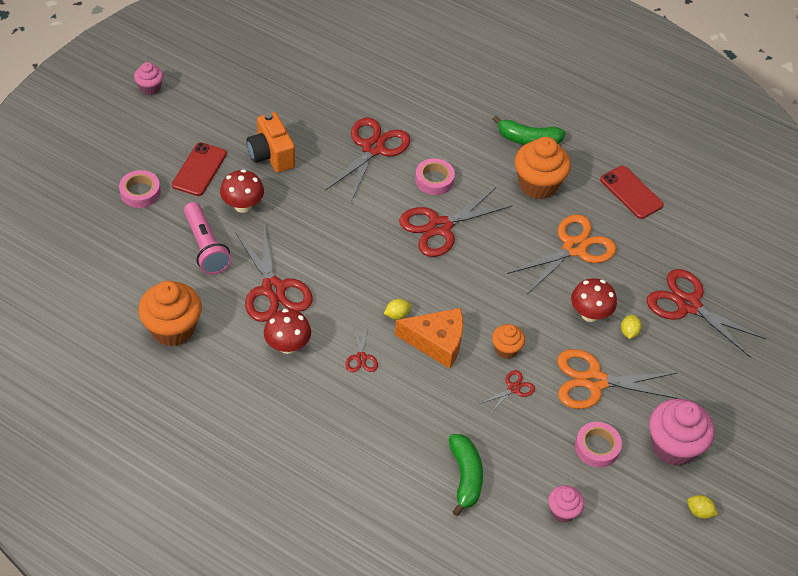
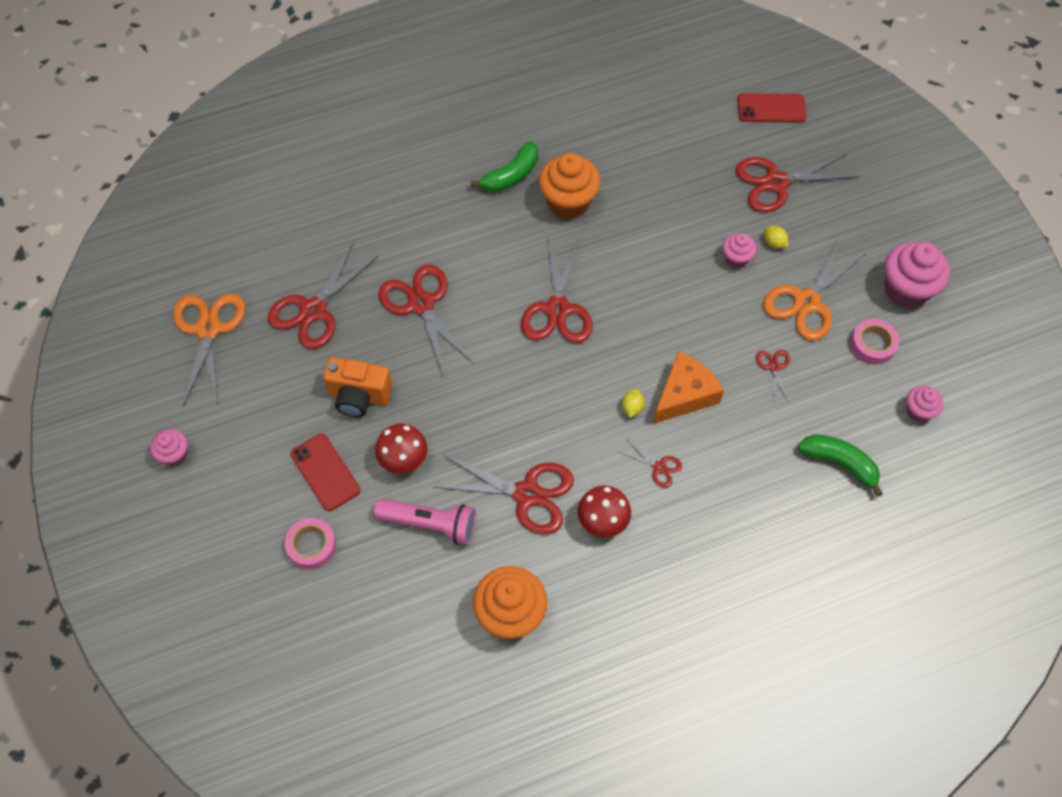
camera: 50 degrees left, 10 degrees up
pink tape [415,158,455,195] -> none
orange cupcake [492,324,525,359] -> none
orange scissors [507,214,616,294] -> orange scissors moved to [173,294,245,406]
red mushroom [571,278,617,322] -> pink cupcake [723,233,757,269]
red phone [600,165,664,219] -> red phone moved to [737,93,806,123]
yellow lemon [687,495,718,519] -> none
none -> red scissors [268,243,378,349]

